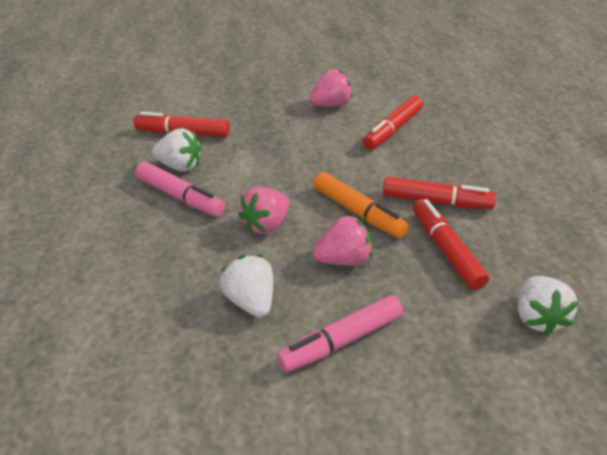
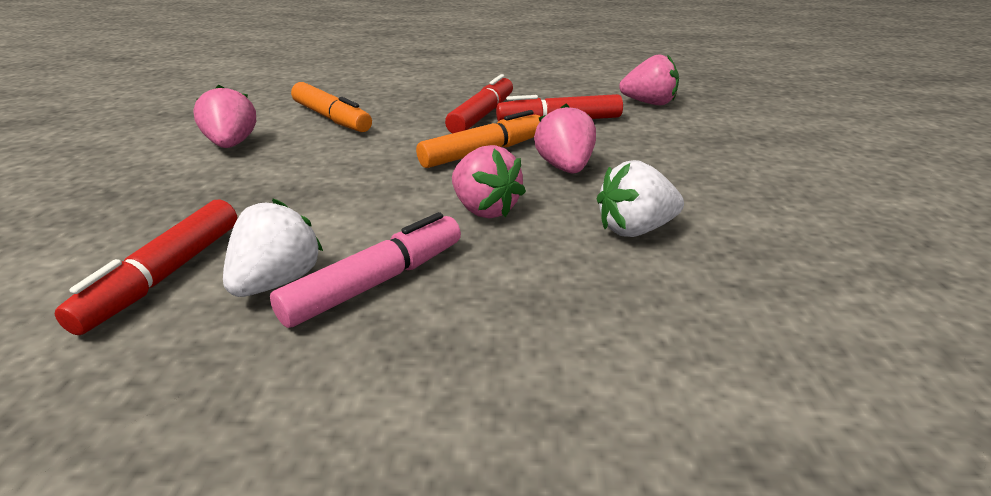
camera: 80 degrees left, 10 degrees down
pink marker [277,295,403,372] -> none
red marker [363,96,423,150] -> orange marker [291,82,372,132]
white strawberry [518,276,579,335] -> pink strawberry [619,54,679,105]

